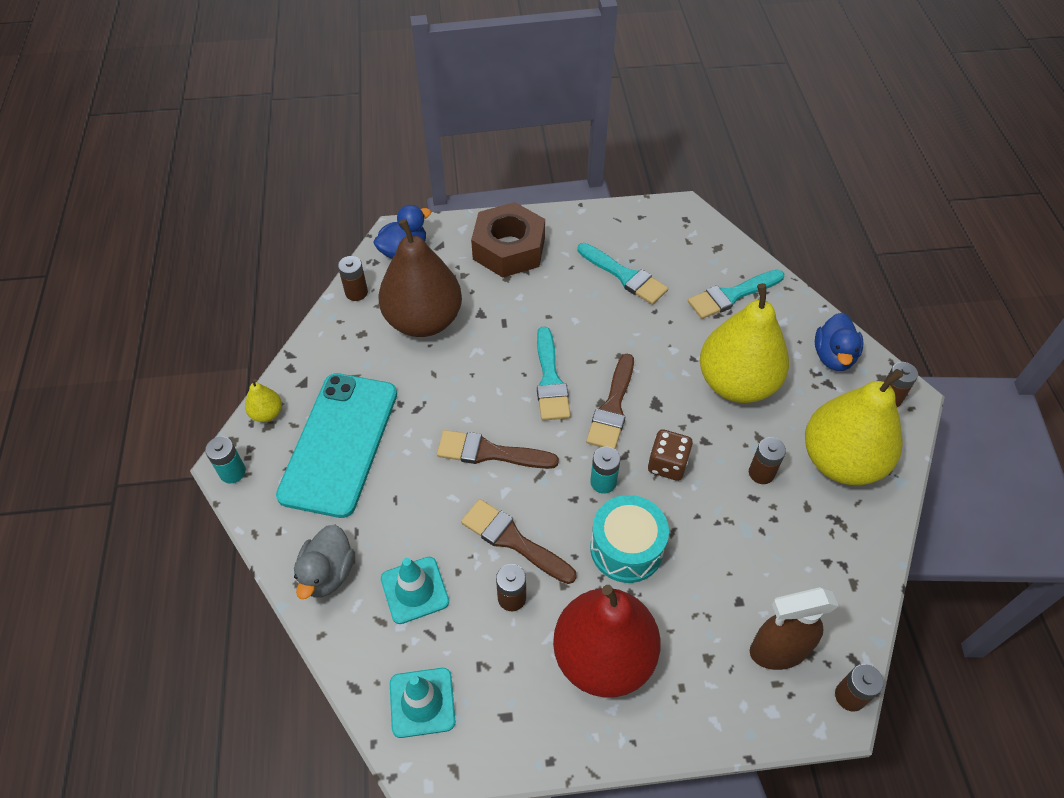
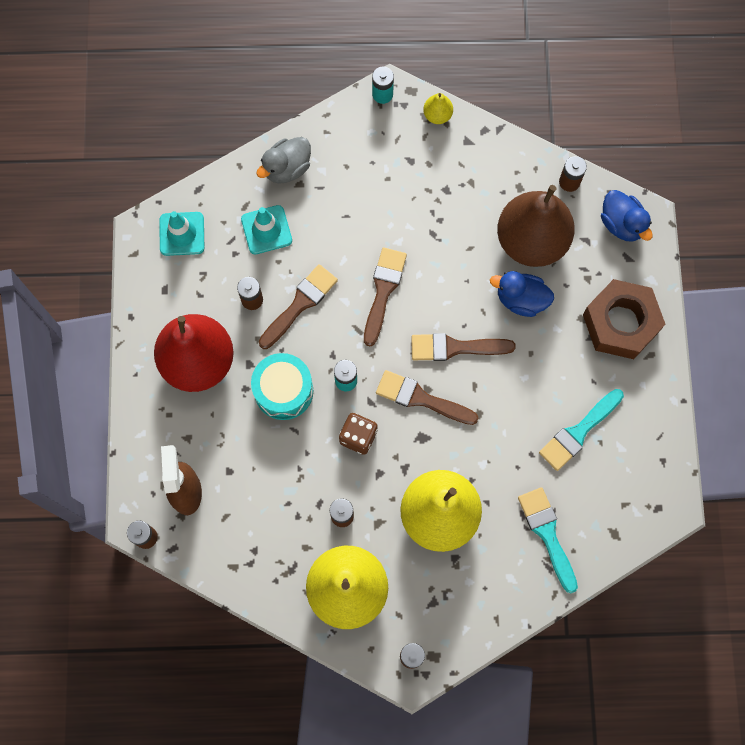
camera: 95 degrees right, 20 degrees up
turquoise phone [276,373,397,518] -> none
grey duck [294,525,354,599] -> grey duck turned 60 degrees counterclockwise [256,137,311,184]
turquoise brush [537,327,571,421] -> brown brush [411,333,516,361]
blue duck [815,312,863,371] -> blue duck moved to [490,271,554,317]

